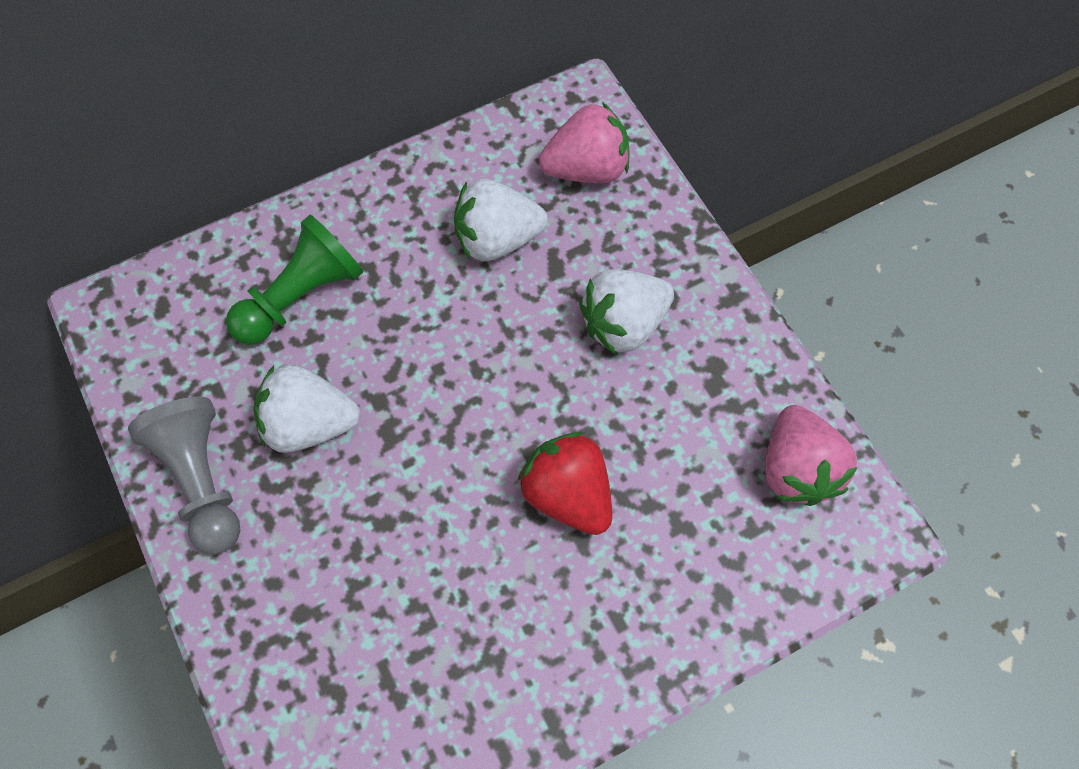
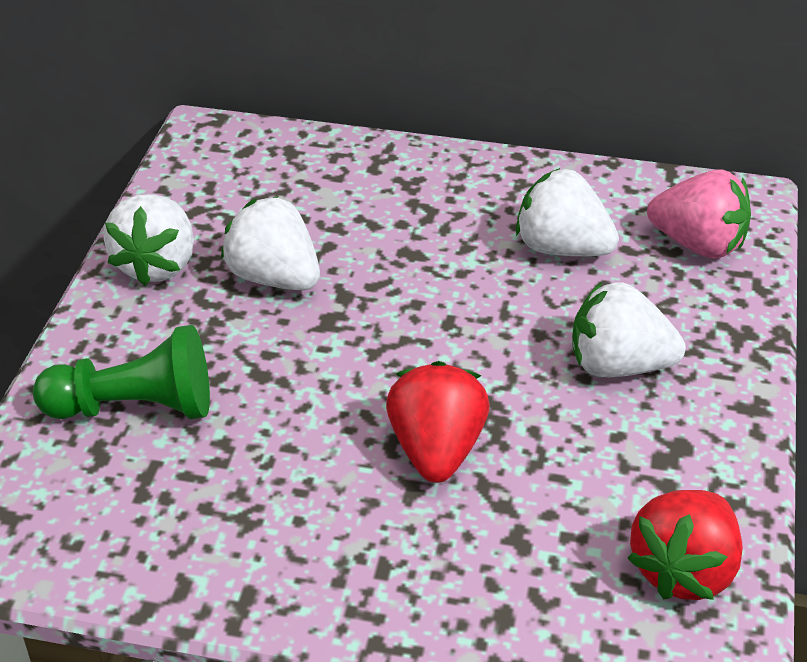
camera: 40 degrees right, 25 degrees down
grey pawn [128,397,240,555] -> white strawberry [104,194,194,286]
green pawn [226,215,363,345] -> green pawn moved to [33,325,210,419]
pink strawberry [765,405,858,506] -> red strawberry [627,490,743,600]

